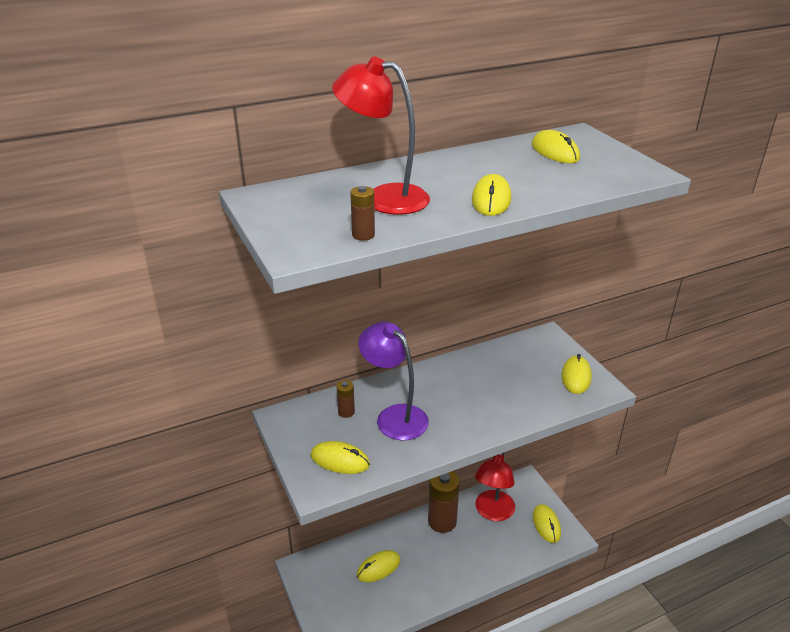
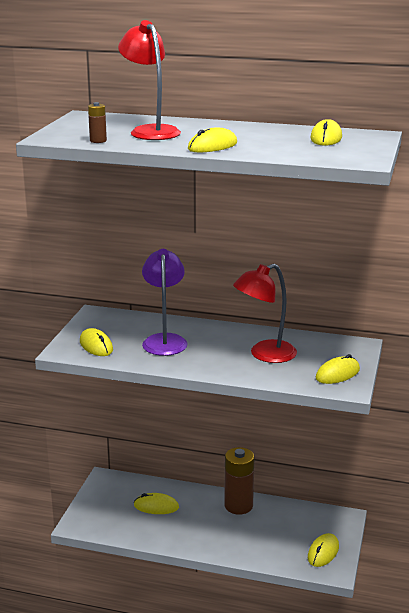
camera: 40 degrees right, 10 degrees down
brown battery [336,380,355,418] -> none
red lamp [475,453,515,521] -> red lamp moved to [233,264,297,363]

